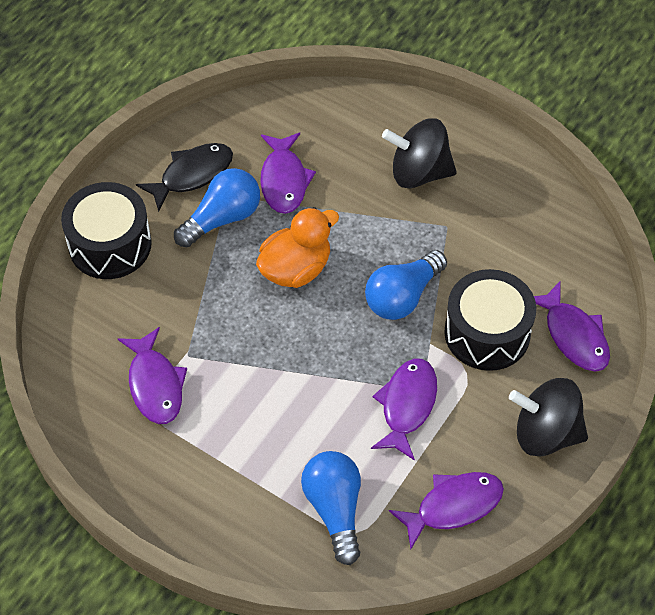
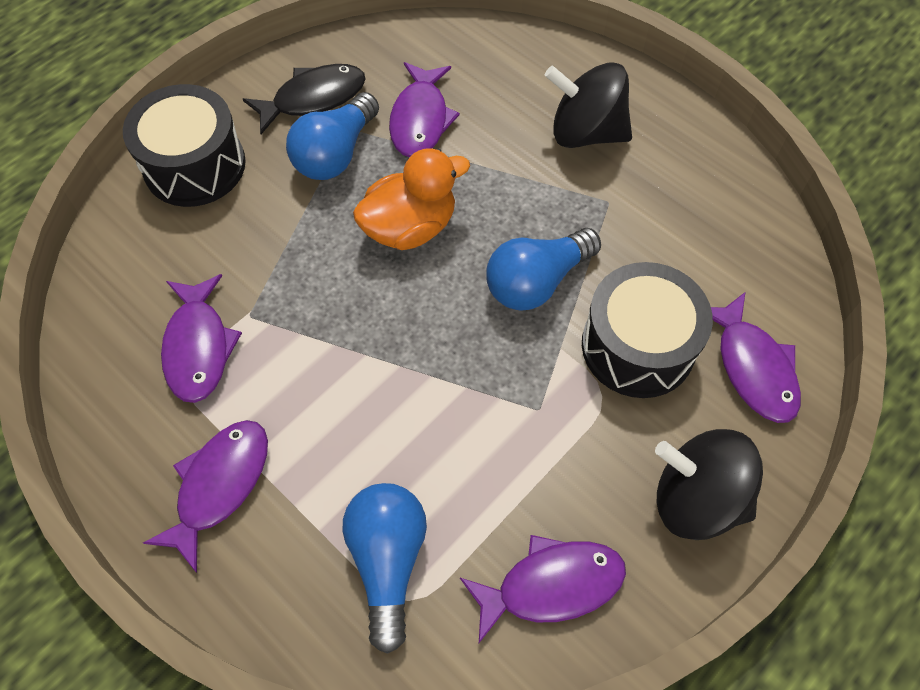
camera: 10 degrees right, 5 degrees up
blue light bulb [174,168,260,247] -> blue light bulb turned 150 degrees clockwise [286,92,379,180]
purple fish [371,359,437,461] -> purple fish moved to [143,420,268,573]

